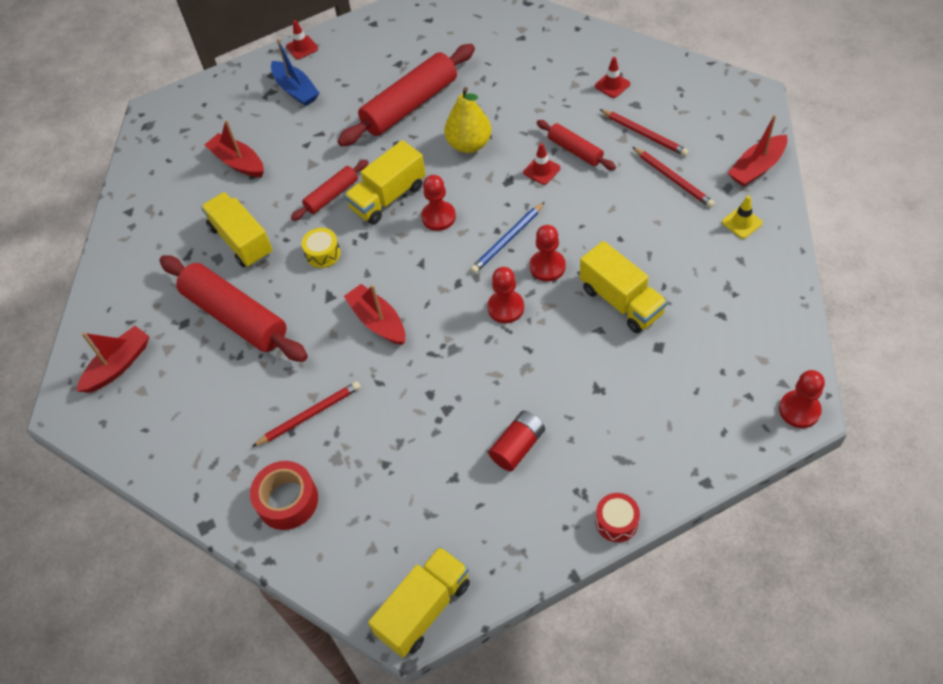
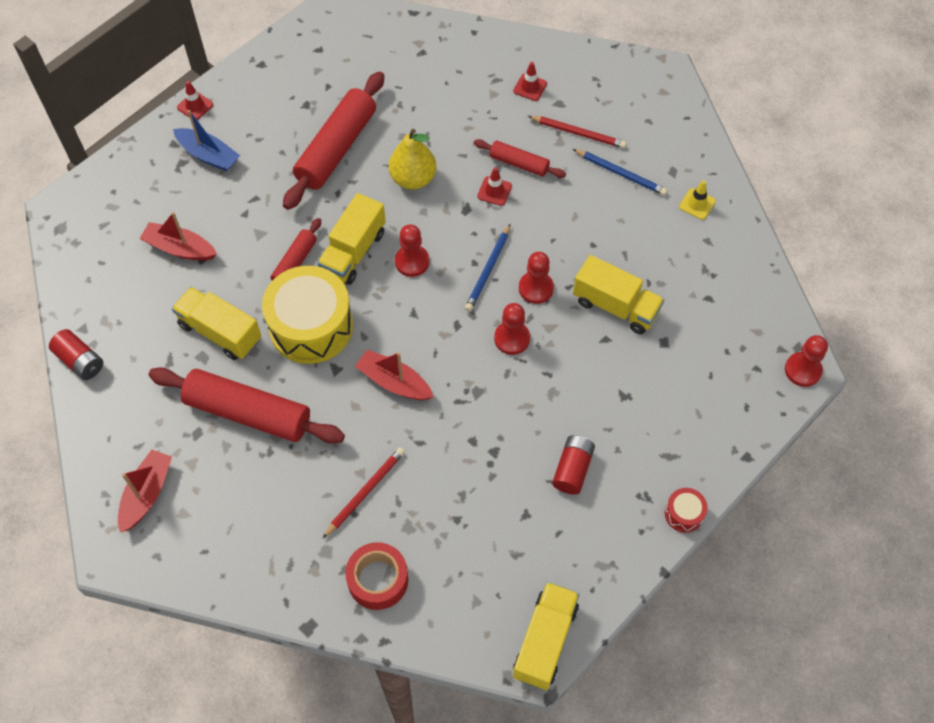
camera: 25 degrees left, 5 degrees up
yellow drum [302,228,341,268] -> yellow drum [262,266,353,364], size x2.33
red pencil [633,147,715,208] -> blue pencil [573,149,667,196]
red boat [728,115,787,187] -> none
none -> red battery [49,329,103,380]

